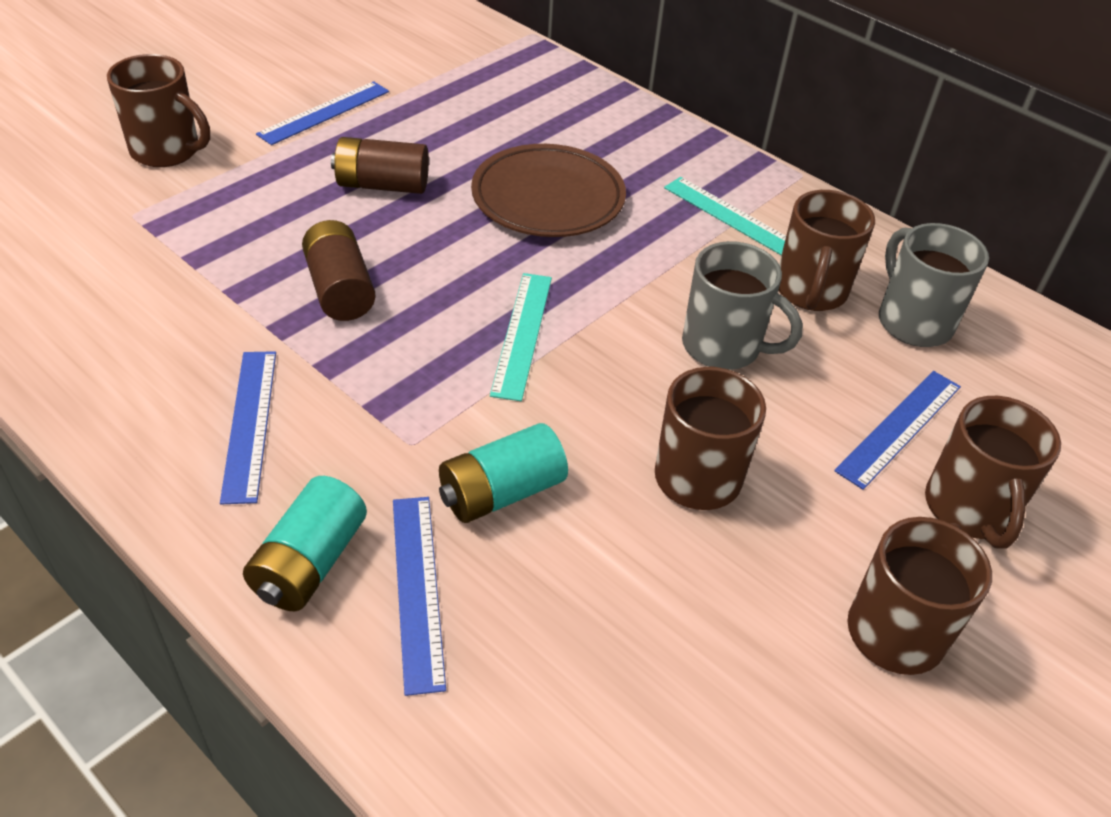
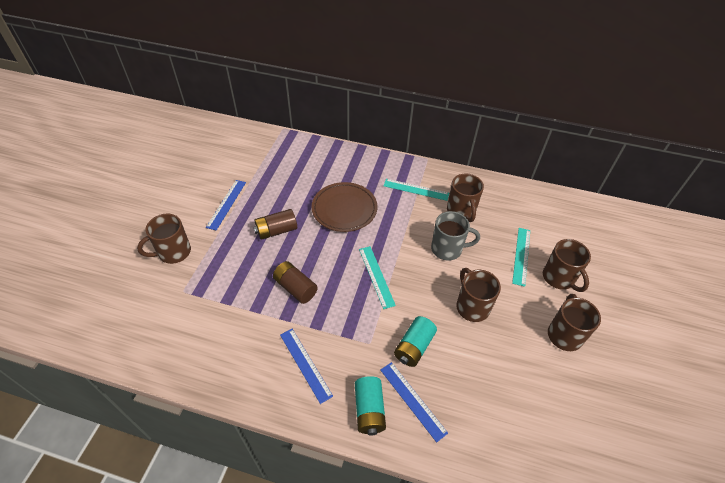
camera: 25 degrees left, 5 degrees up
brown mug [107,54,210,167] -> brown mug turned 150 degrees clockwise [137,214,191,264]
blue ruler [834,371,961,490] -> turquoise ruler [512,228,530,287]
grey mug [879,223,989,347] -> none

